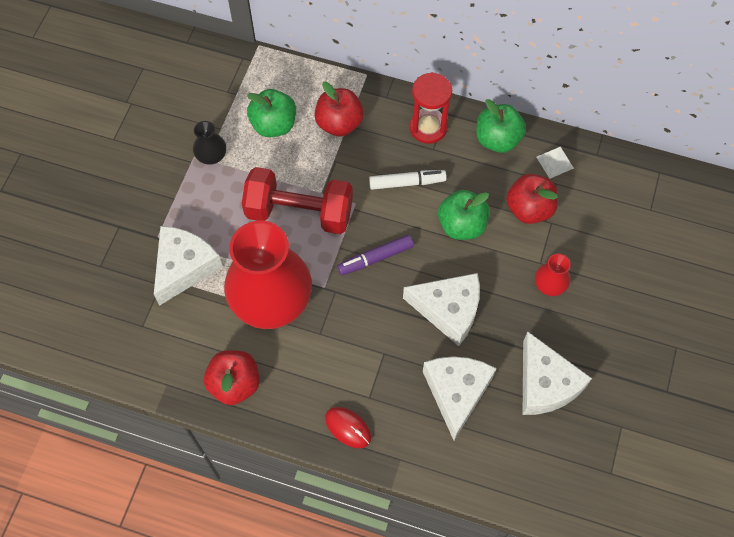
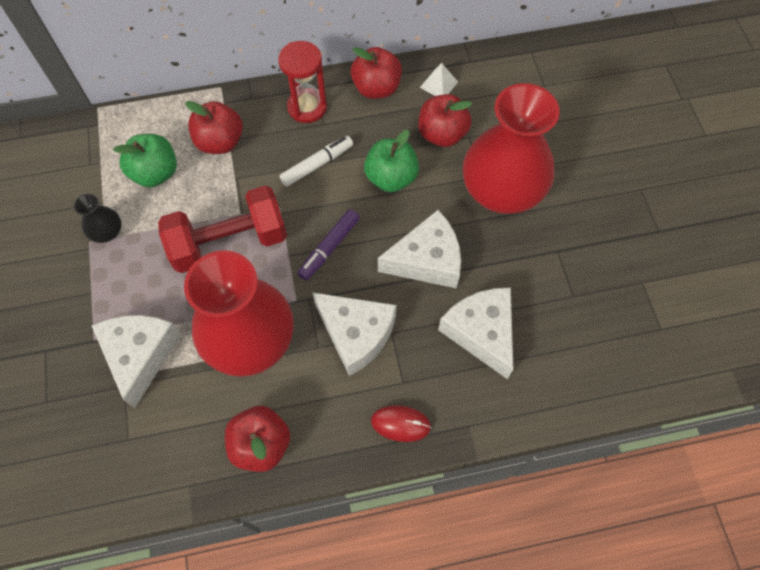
camera: 30 degrees left, 0 degrees up
green apple [476,99,526,153] -> red apple [351,47,402,99]
white cheese [523,332,592,415] -> white cheese moved to [312,292,396,376]
red vase [535,253,571,296] -> red vase [463,83,560,214], size x2.41

